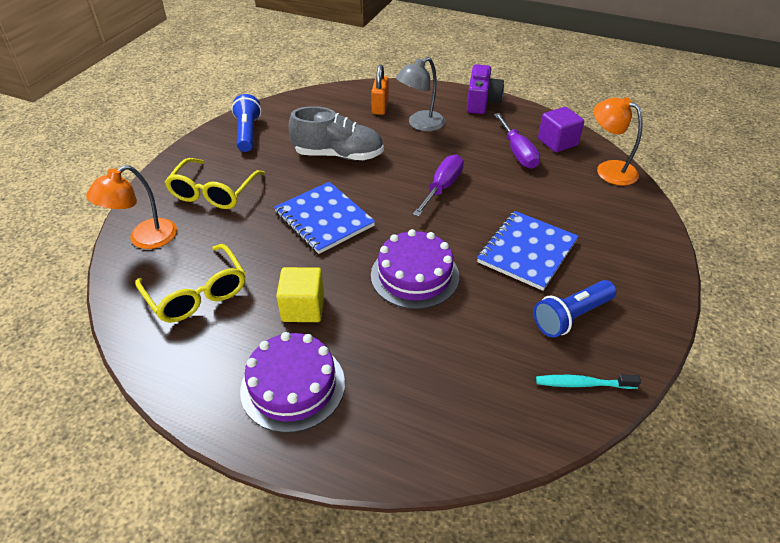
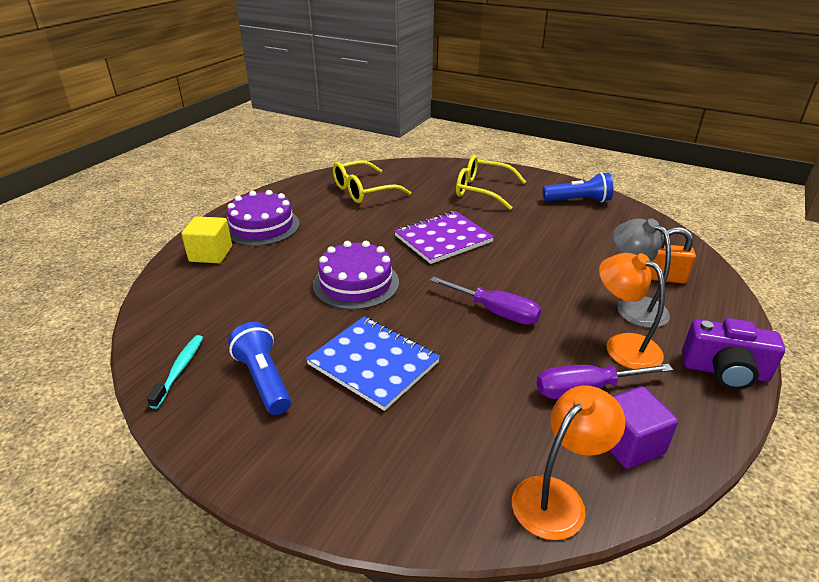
camera: 95 degrees right, 10 degrees down
orange lamp [86,165,177,249] -> orange lamp moved to [599,253,665,369]
blue notebook [274,182,375,254] -> purple notebook [394,211,494,264]
yellow cube [276,267,324,322] -> yellow cube moved to [181,216,232,263]
grey shoe [289,106,384,160] -> none

